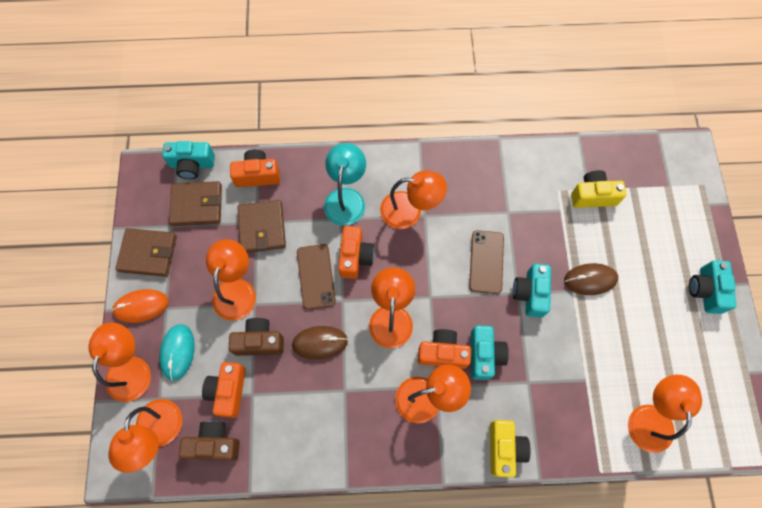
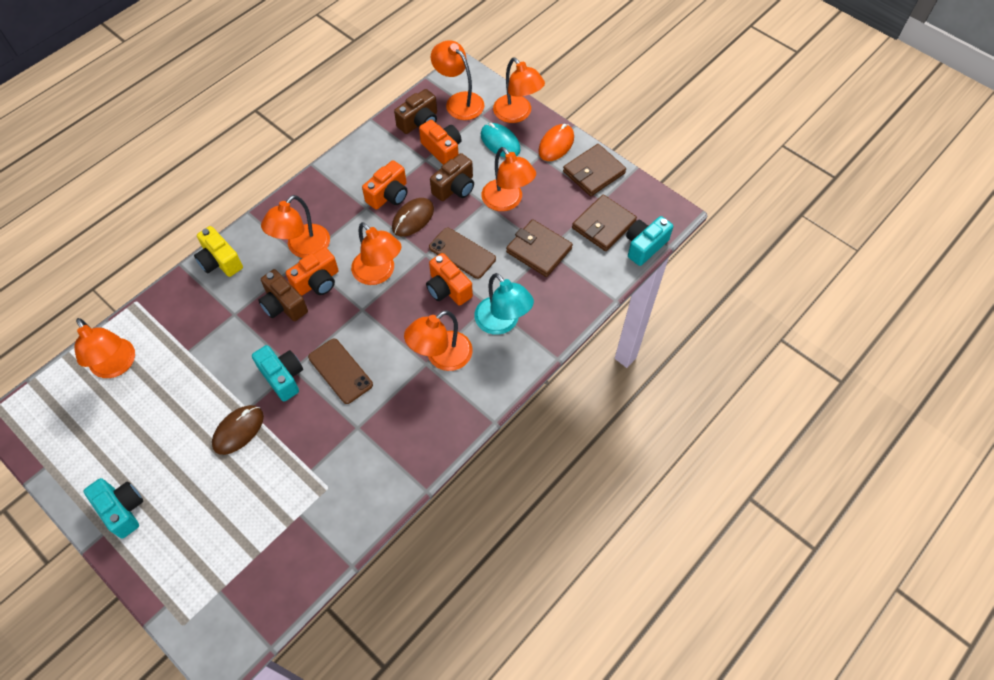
camera: 135 degrees right, 10 degrees down
orange camera [230,149,280,187] -> orange camera moved to [362,160,408,209]
turquoise camera [471,325,509,380] -> brown camera [258,269,308,321]
yellow camera [571,170,626,208] -> none

